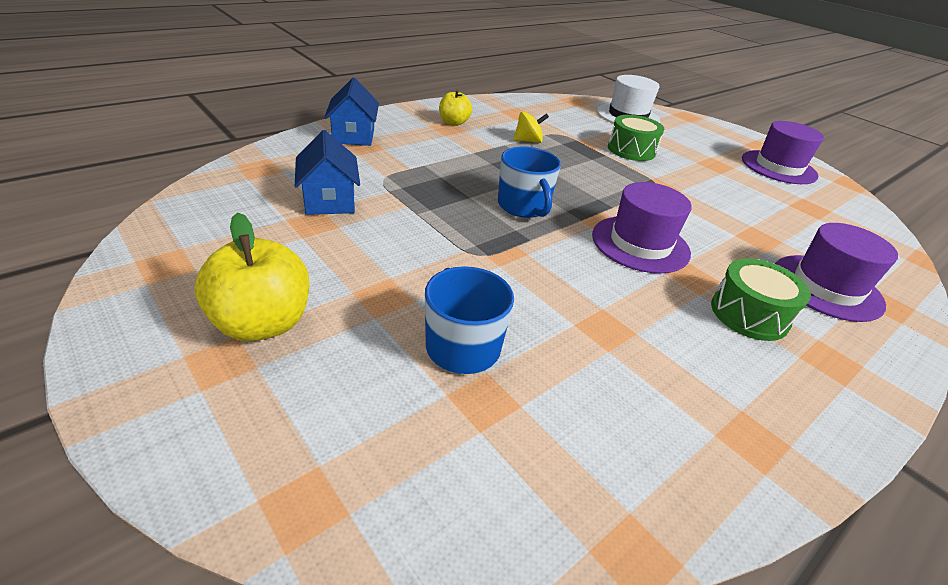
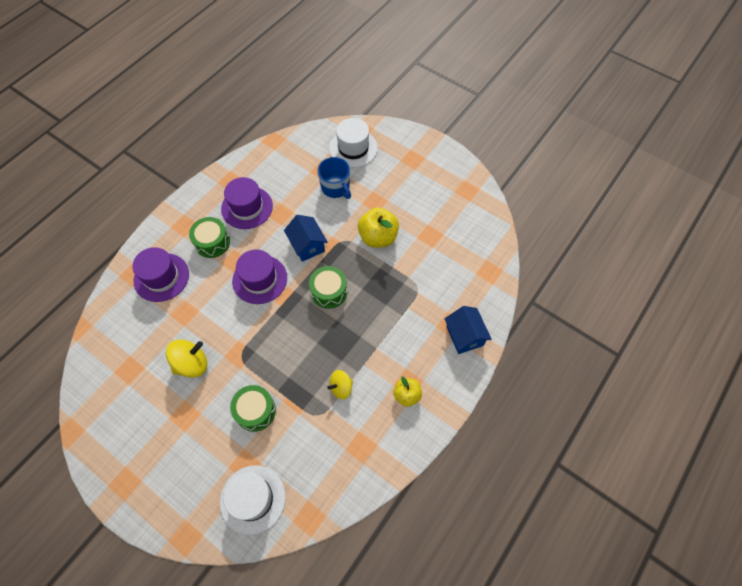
camera: 170 degrees right, 25 degrees up
yellow apple [195,213,309,341] -> yellow apple moved to [358,208,399,248]
blue house [295,130,360,215] -> blue house moved to [284,215,328,262]
blue mug [498,147,561,218] -> green drum [309,266,348,309]
purple hat [742,121,824,184] -> purple hat moved to [221,177,273,229]
none -> yellow spinning top [166,339,207,378]
none -> white hat [329,118,378,168]

